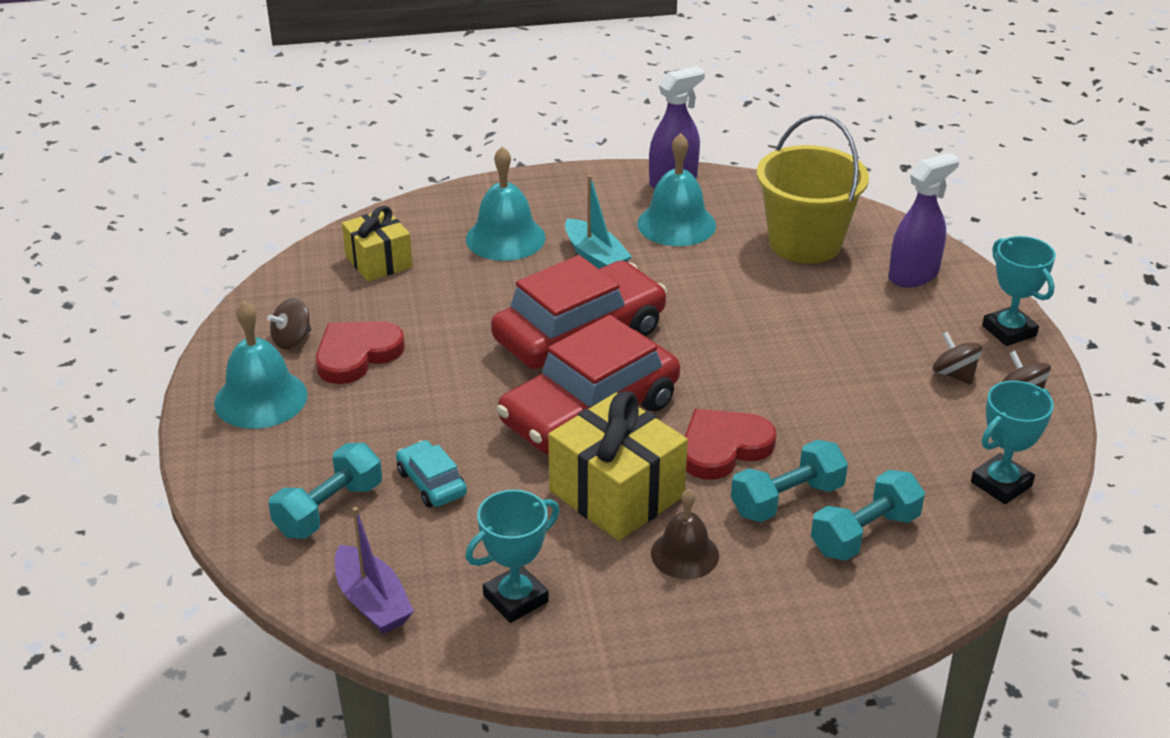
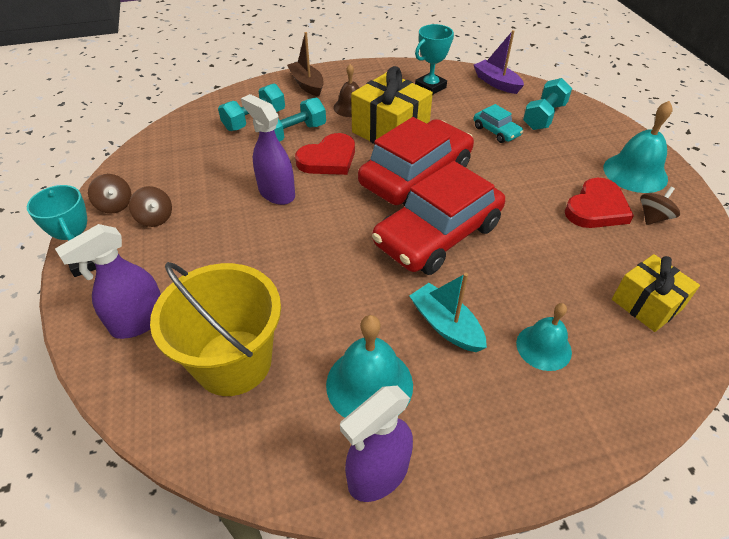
camera: 175 degrees right, 10 degrees up
turquoise bell [466,146,546,261] -> turquoise bell [516,303,572,371], size x0.66
turquoise trophy [971,381,1054,504] -> none
none -> purple spray bottle [241,94,295,205]
none -> brown boat [287,32,324,97]

